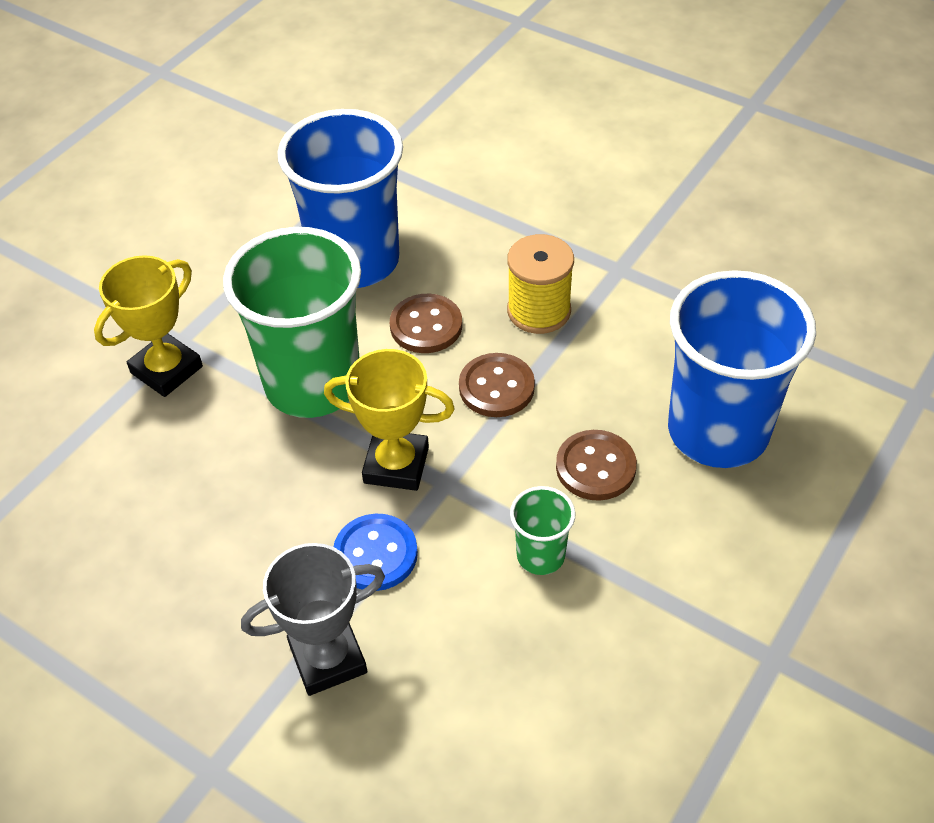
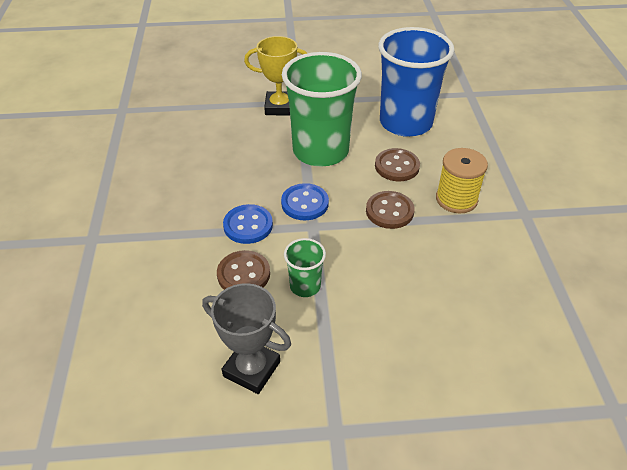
camera: 50 degrees right, 5 degrees down
grey trophy [241,543,385,696] -> grey trophy moved to [202,283,291,394]
yellow trophy [324,349,455,491] -> blue button [281,183,329,220]
brown button [556,430,637,501] -> brown button moved to [217,250,270,290]
blue cup [668,270,816,468] -> none

